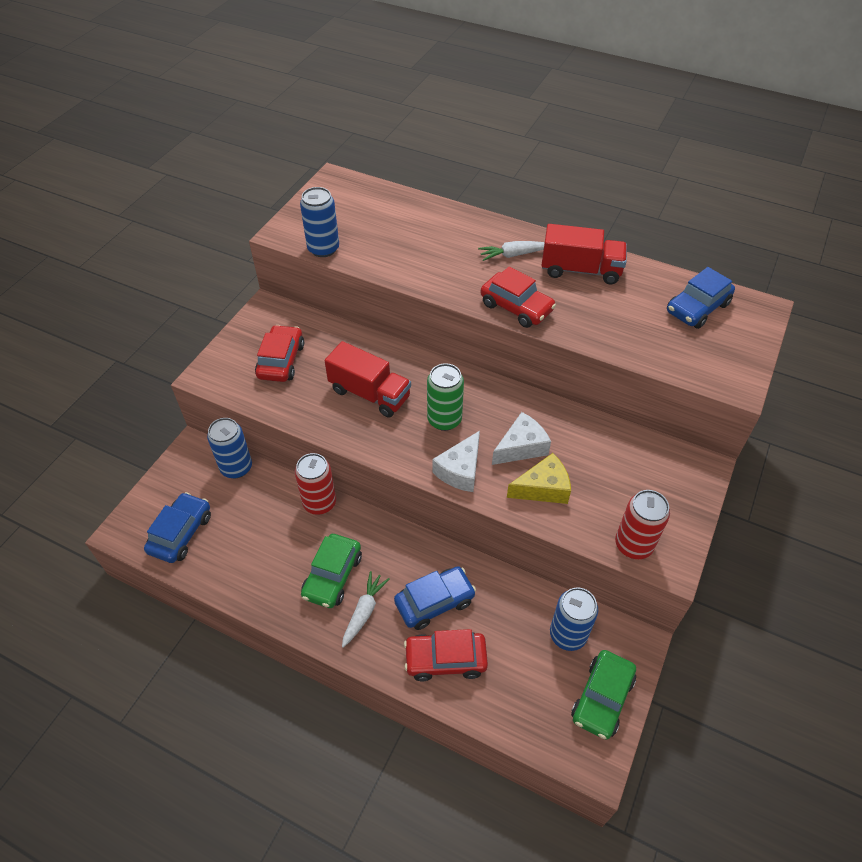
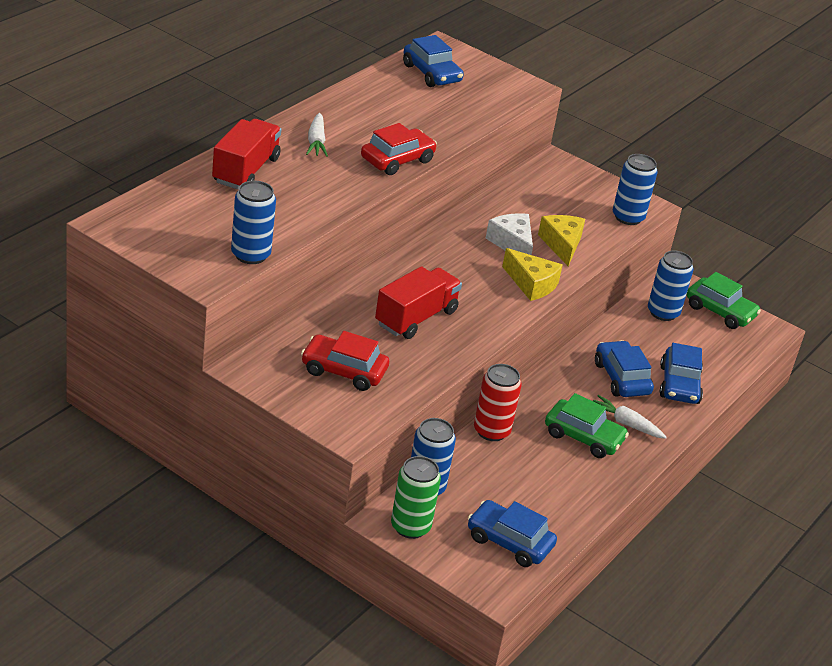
camera: 85 degrees left, 15 degrees down
red car [404,629,488,681] -> blue car [660,343,703,404]
green can [427,363,464,431] -> green can moved to [391,456,441,539]
white cheese [432,431,480,492] -> yellow cheese [502,248,563,301]
red truck [541,224,627,284] -> red truck moved to [212,119,281,189]
red can [615,490,670,559] -> blue can [613,154,658,225]

